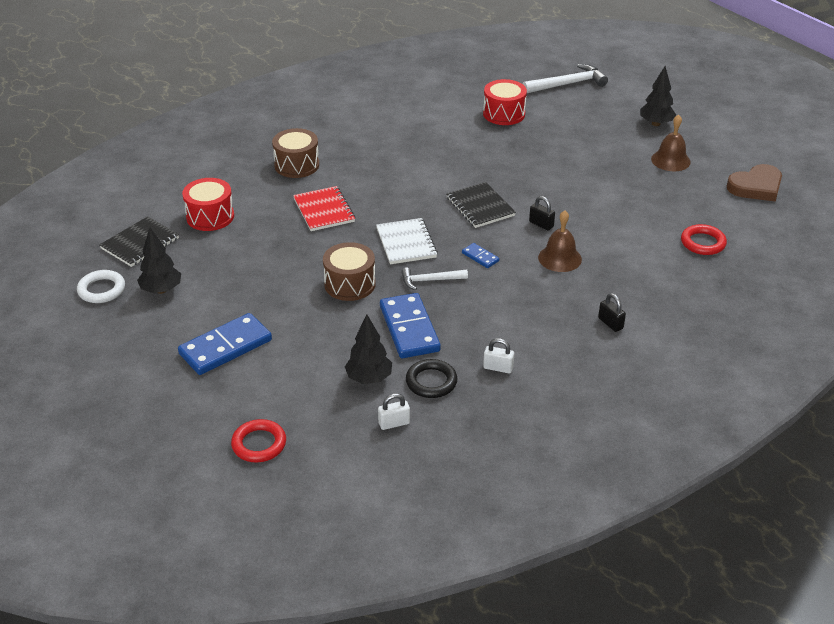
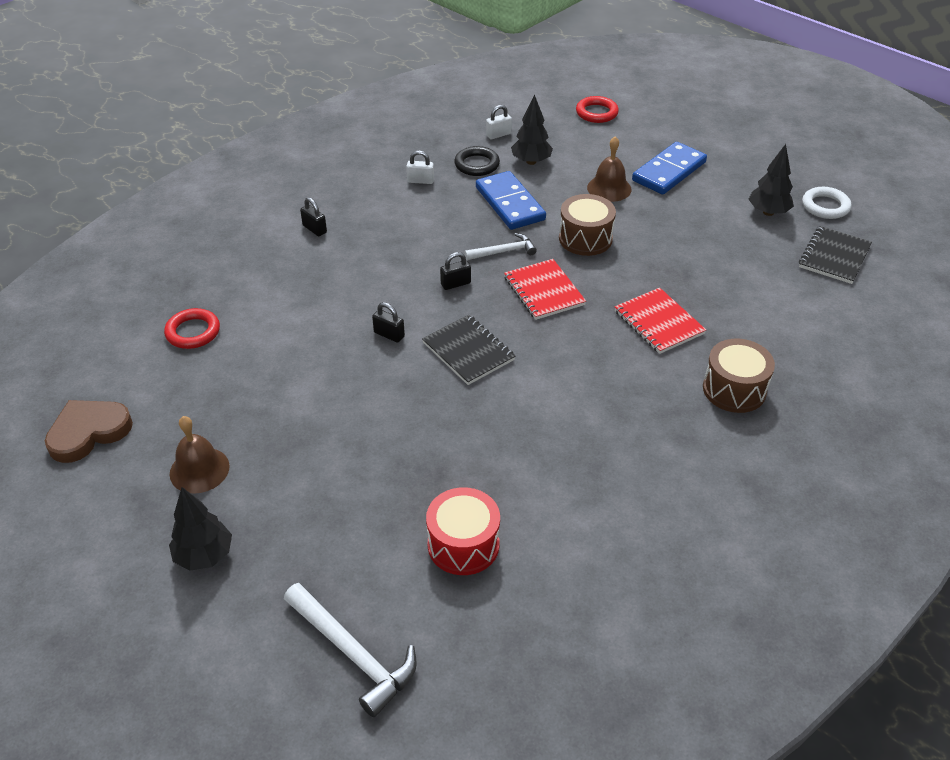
camera: 170 degrees right, 5 degrees up
red drum [182,178,234,231] -> none
white notebook [376,218,438,264] -> red notebook [504,259,586,320]
blue domino [462,243,499,268] -> black padlock [440,252,471,290]
white hammer [523,64,608,93] -> white hammer turned 105 degrees counterclockwise [284,583,417,717]
brown bell [538,211,582,272] -> brown bell moved to [587,136,632,202]

